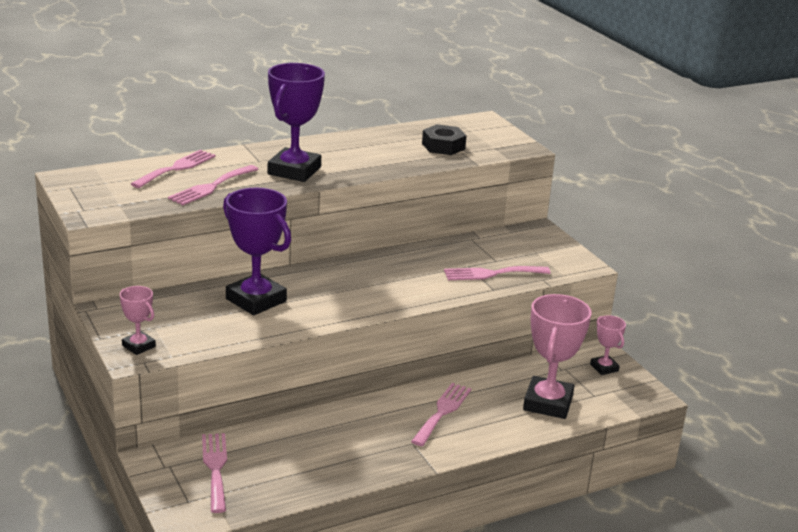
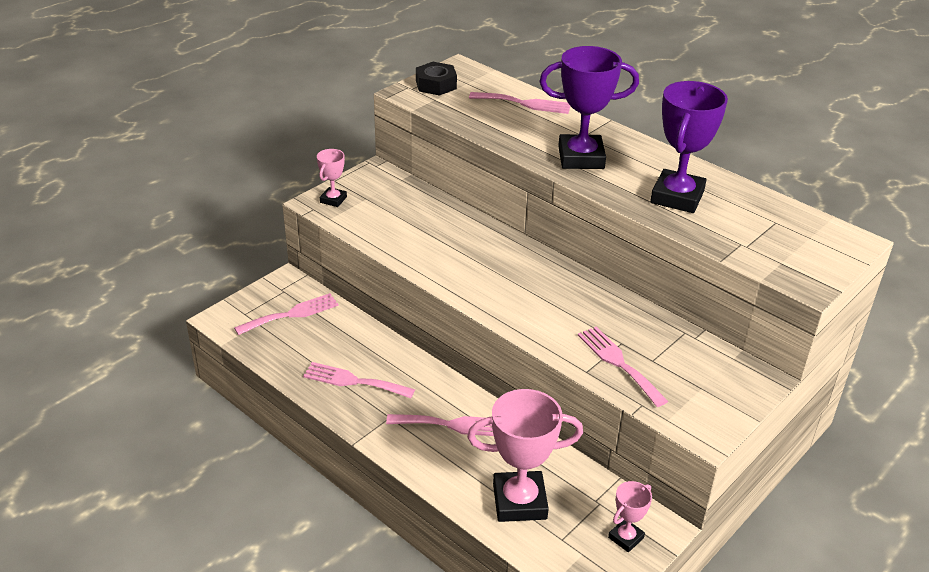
camera: 70 degrees right, 10 degrees up
pink fork [168,165,259,205] -> pink fork moved to [303,362,415,398]
purple trophy [223,188,291,315] -> purple trophy moved to [650,81,728,213]
black nut [422,124,467,155] -> black nut moved to [416,62,457,96]

